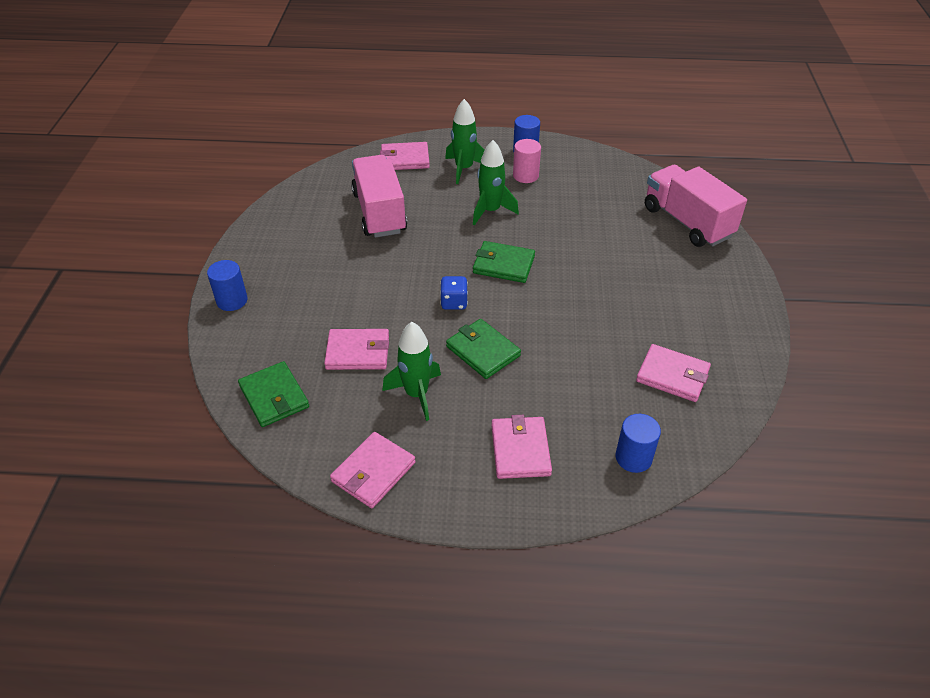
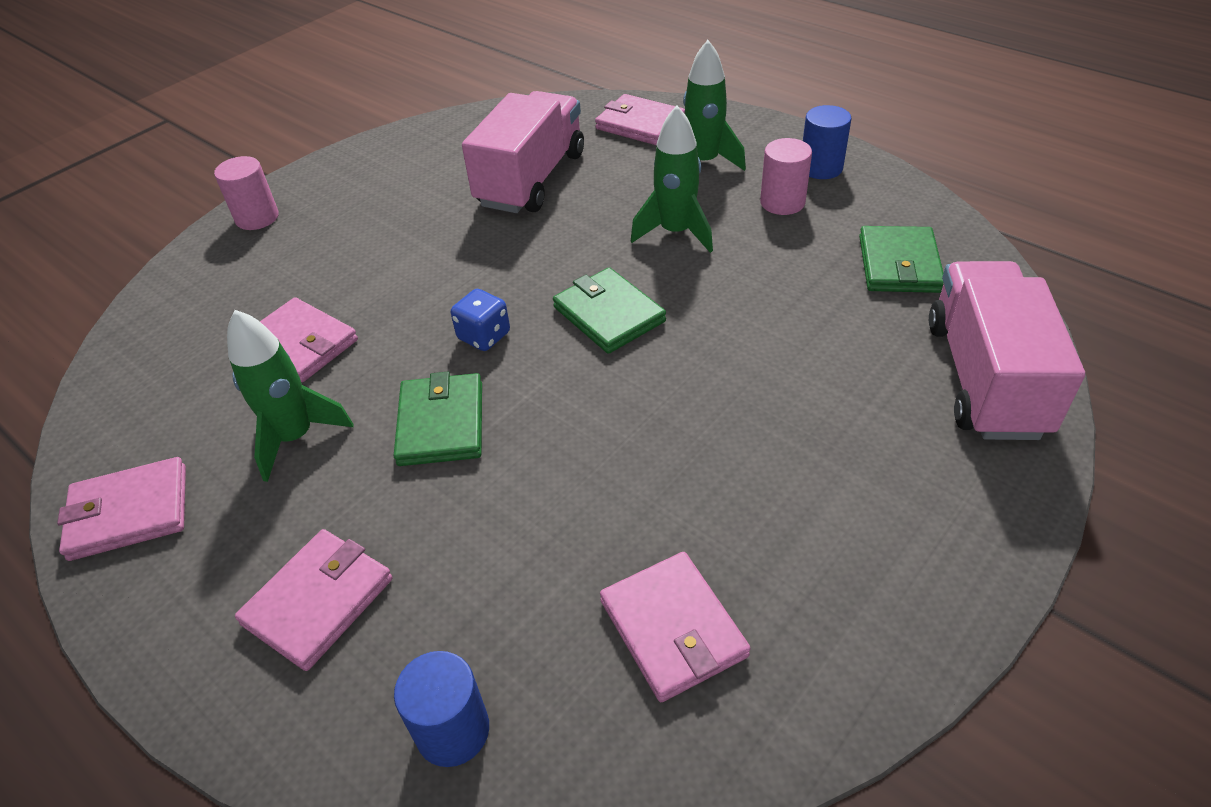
camera: 40 degrees right, 0 degrees up
blue cylinder [207,260,248,311] -> pink cylinder [214,156,279,230]
green wallet [238,361,309,427] -> green wallet moved to [859,226,944,293]

